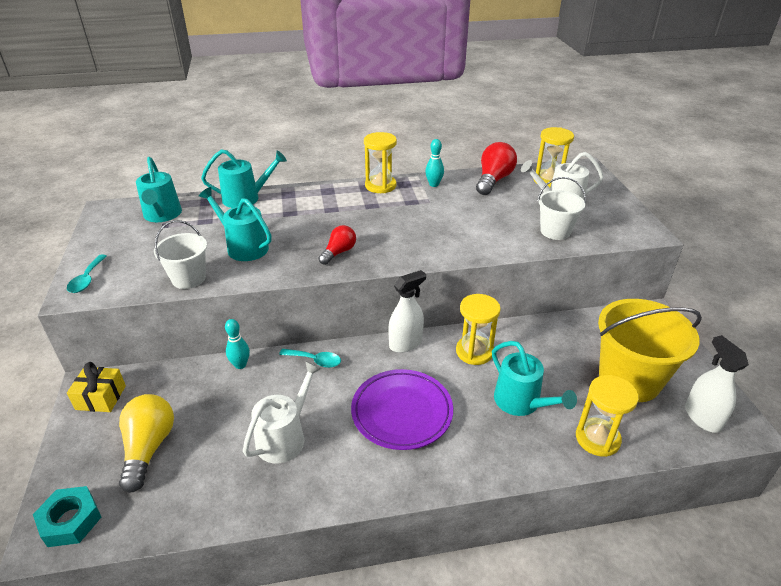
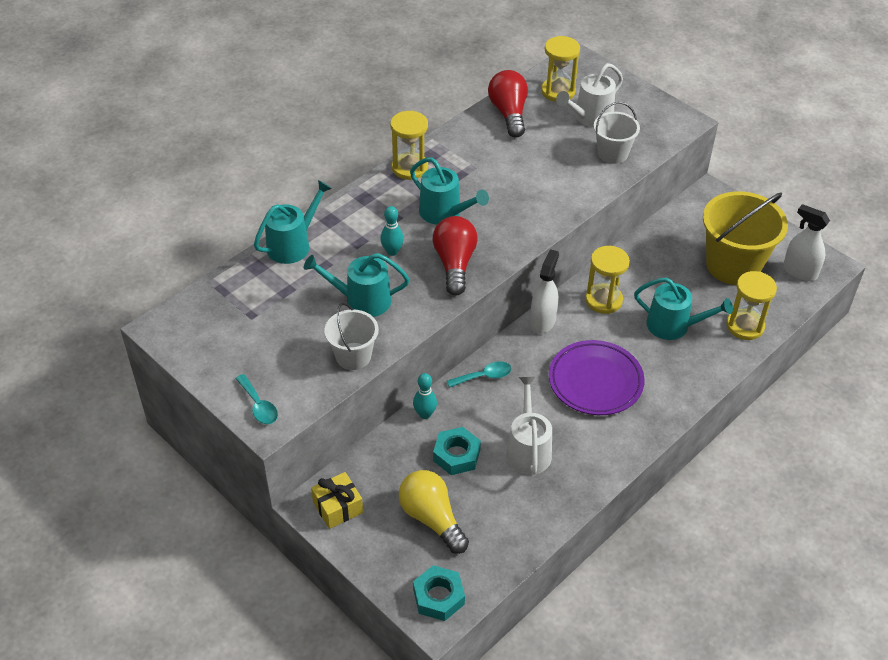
camera: 35 degrees left, 10 degrees up
turquoise watering can [136,157,182,222] -> turquoise watering can moved to [410,157,489,225]
red light bulb [318,225,356,265] -> red light bulb [433,216,478,296], size x1.63
turquoise bowling pin [425,139,444,187] -> turquoise bowling pin moved to [380,206,404,256]
none -> turquoise nut [433,427,481,475]

